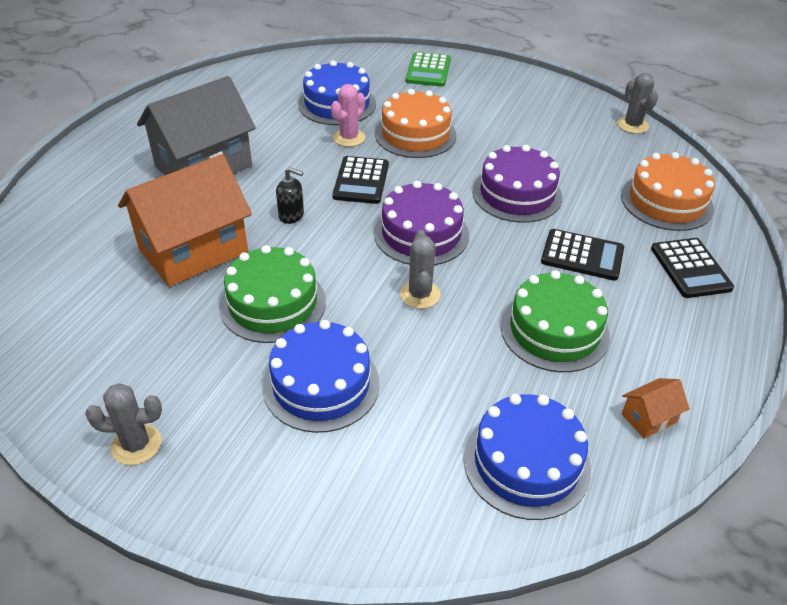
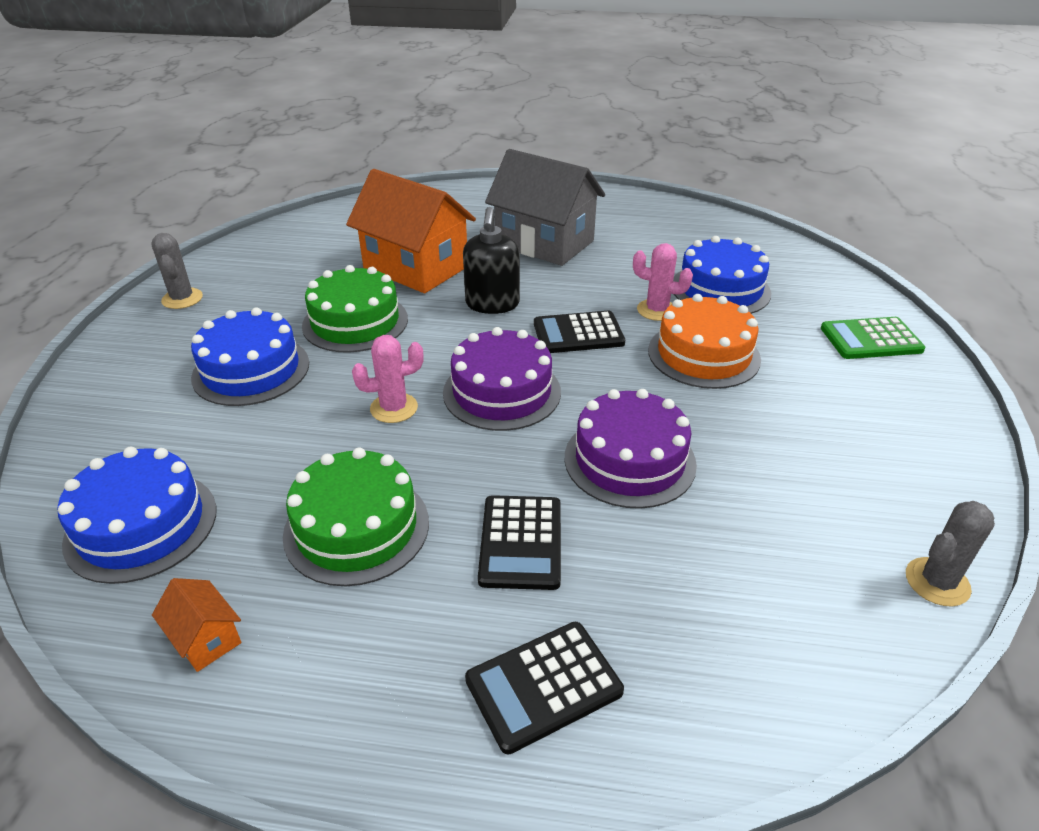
camera: 75 degrees right, 5 degrees down
black soap dispenser [276,167,304,224] -> black soap dispenser [463,207,520,314], size x1.66
grey cactus [400,230,441,309] -> pink cactus [352,335,424,423]
orange cake [621,152,715,231] -> none

